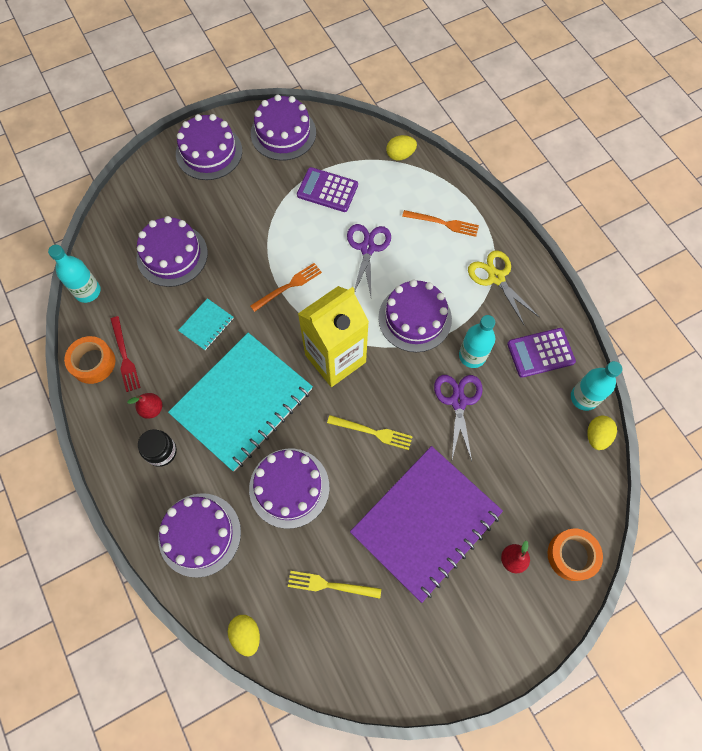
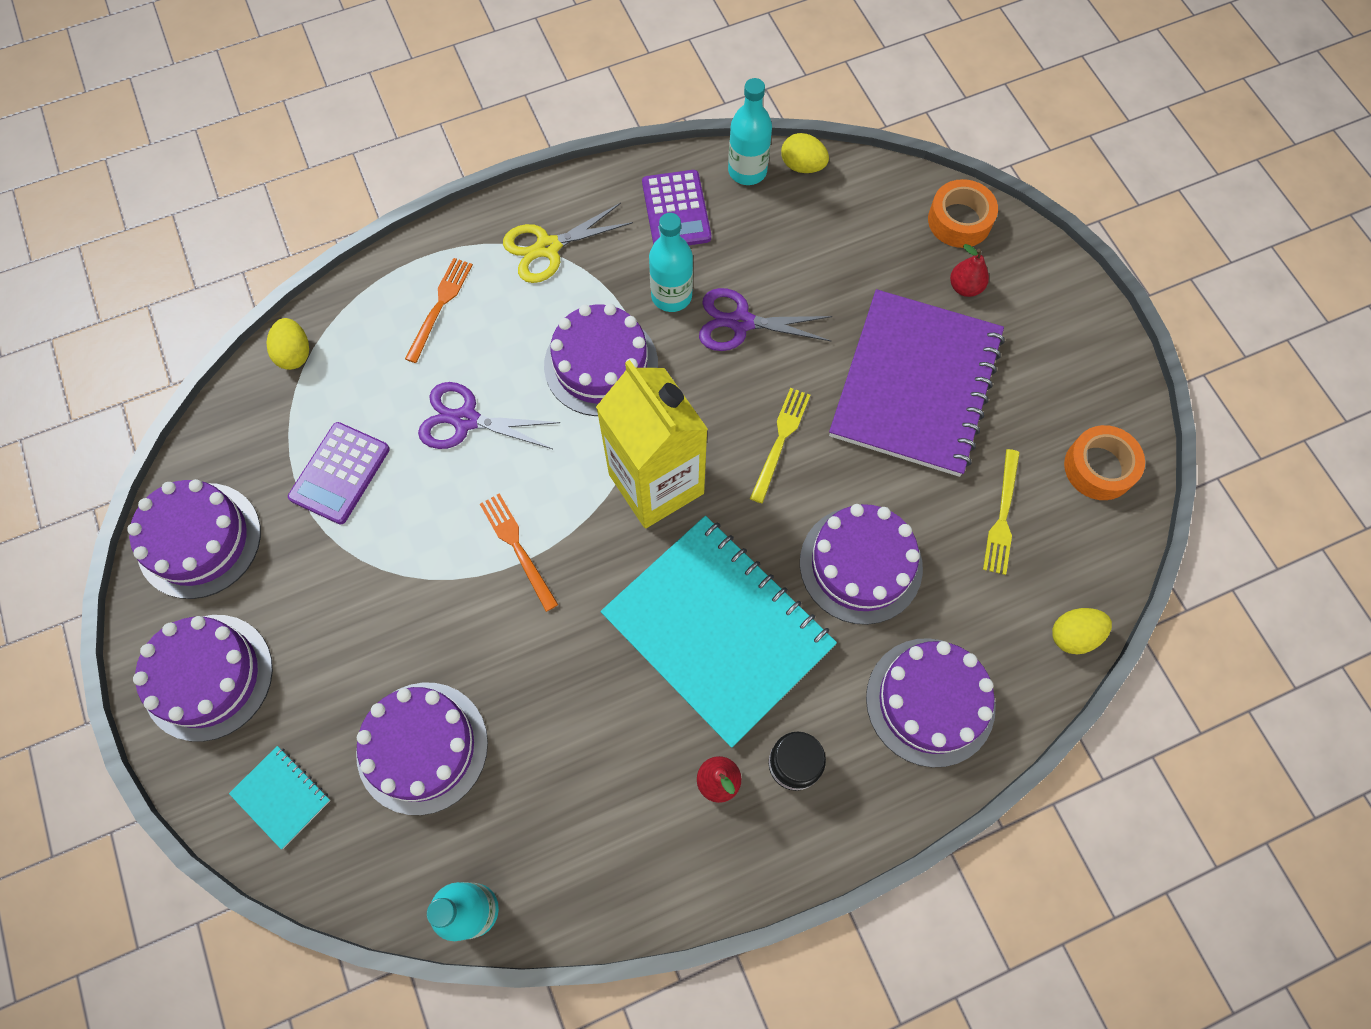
camera: 85 degrees left, 0 degrees up
orange tape [64,336,115,384] -> orange tape moved to [1064,425,1145,500]
red fork [111,316,141,392] -> none
turquoise notebook [178,298,234,350] -> turquoise notebook moved to [229,746,331,850]
purple notebook [350,446,503,603] -> purple notebook turned 60 degrees clockwise [829,289,1005,477]

